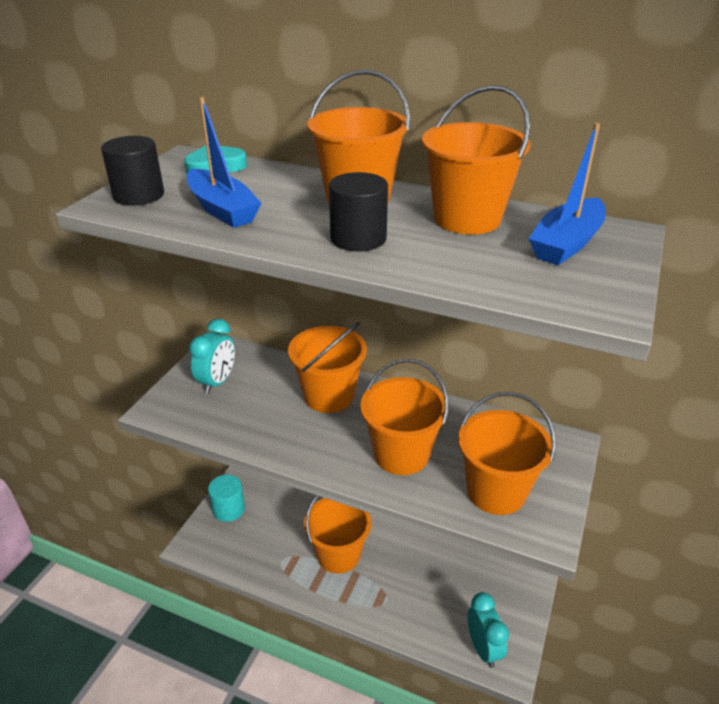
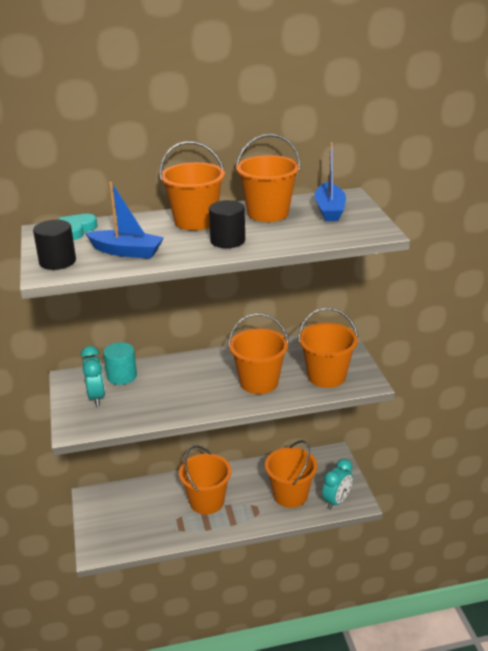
camera: 35 degrees left, 5 degrees down
turquoise cylinder [208,475,245,522] -> turquoise cylinder moved to [103,342,137,385]
orange bucket [288,322,367,413] -> orange bucket moved to [265,440,317,508]
turquoise clock [468,592,509,668] -> turquoise clock turned 90 degrees clockwise [322,459,353,510]

